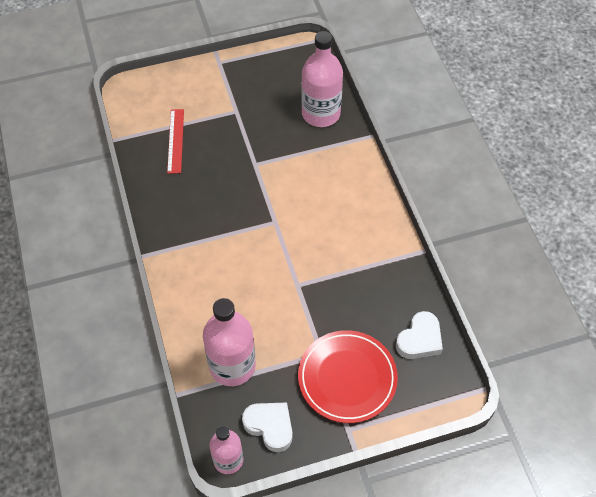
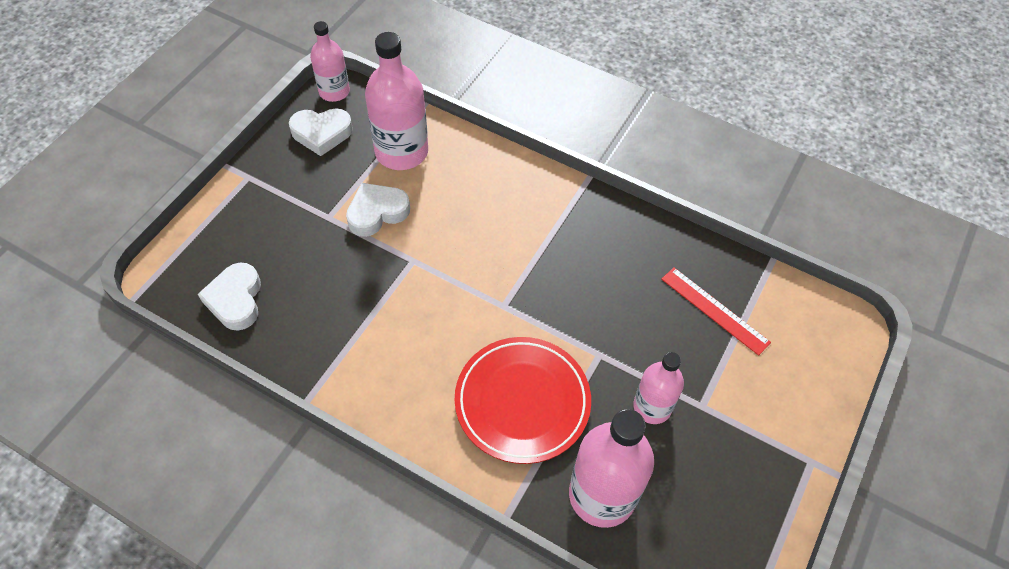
camera: 135 degrees right, 0 degrees up
red plate [298,330,398,423] -> red plate moved to [455,337,591,464]
none -> white heart [346,183,410,237]
none -> pink bottle [633,352,684,424]

